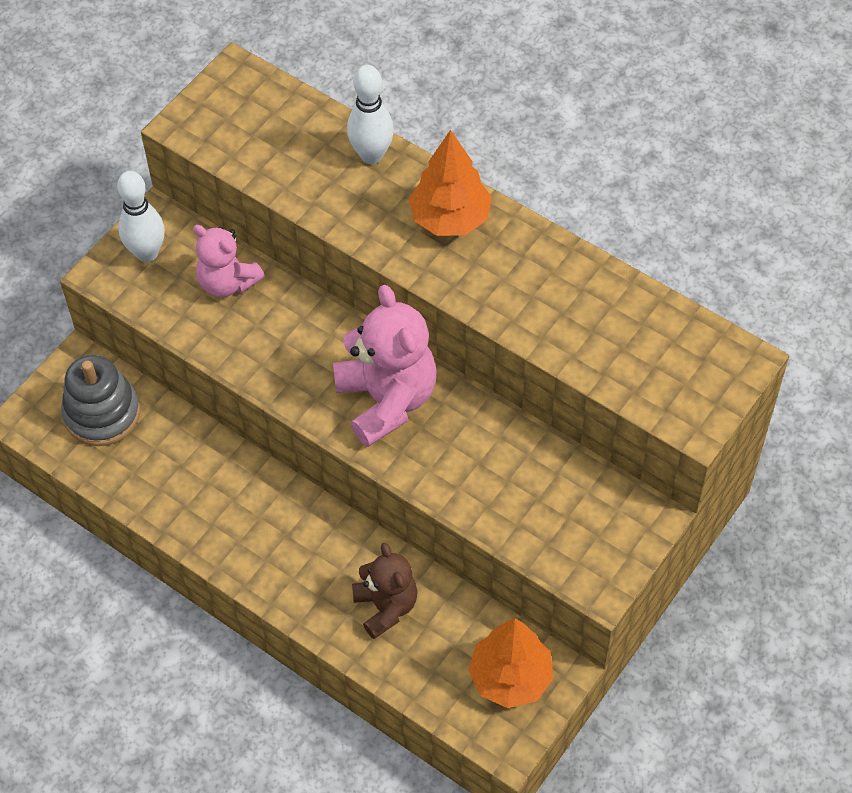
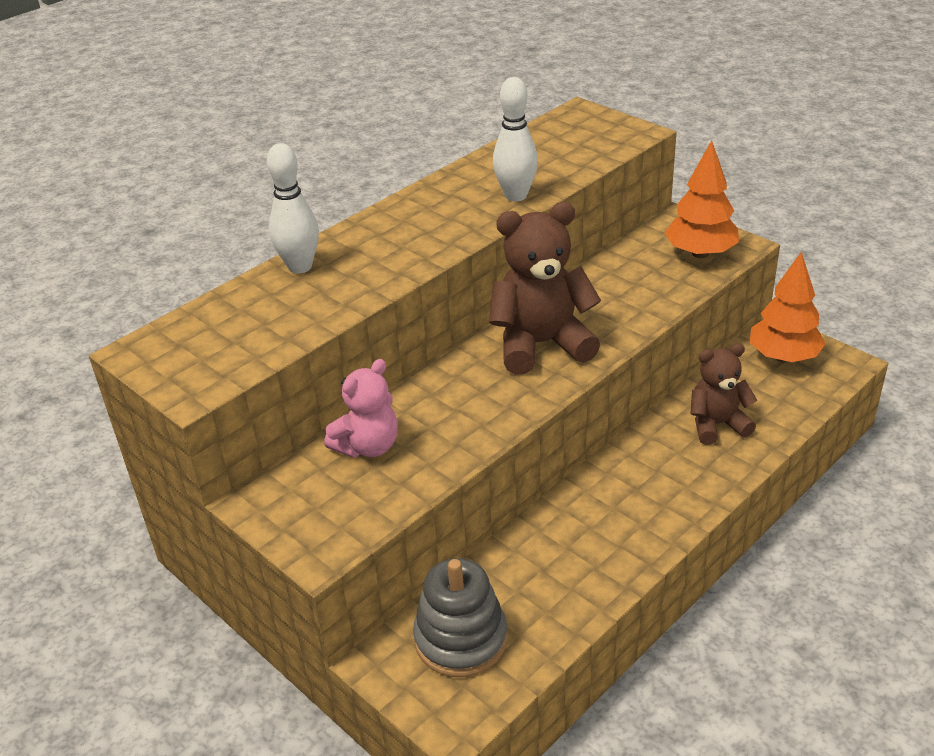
camera: 80 degrees left, 20 degrees down
white bowling pin [117,171,165,262] -> white bowling pin moved to [493,77,538,202]
pink teddy bear [333,285,437,447] -> brown teddy bear [489,202,601,374]
orange tree [409,130,492,236] -> orange tree moved to [665,140,739,258]

